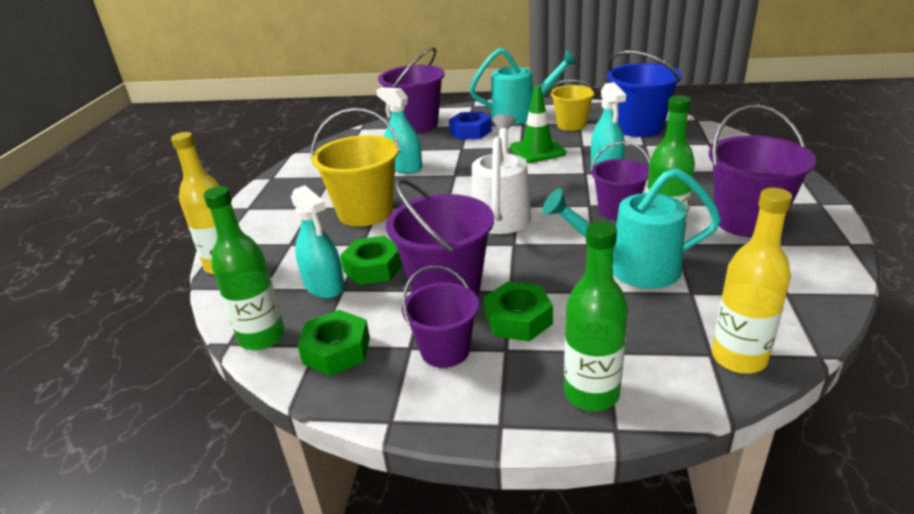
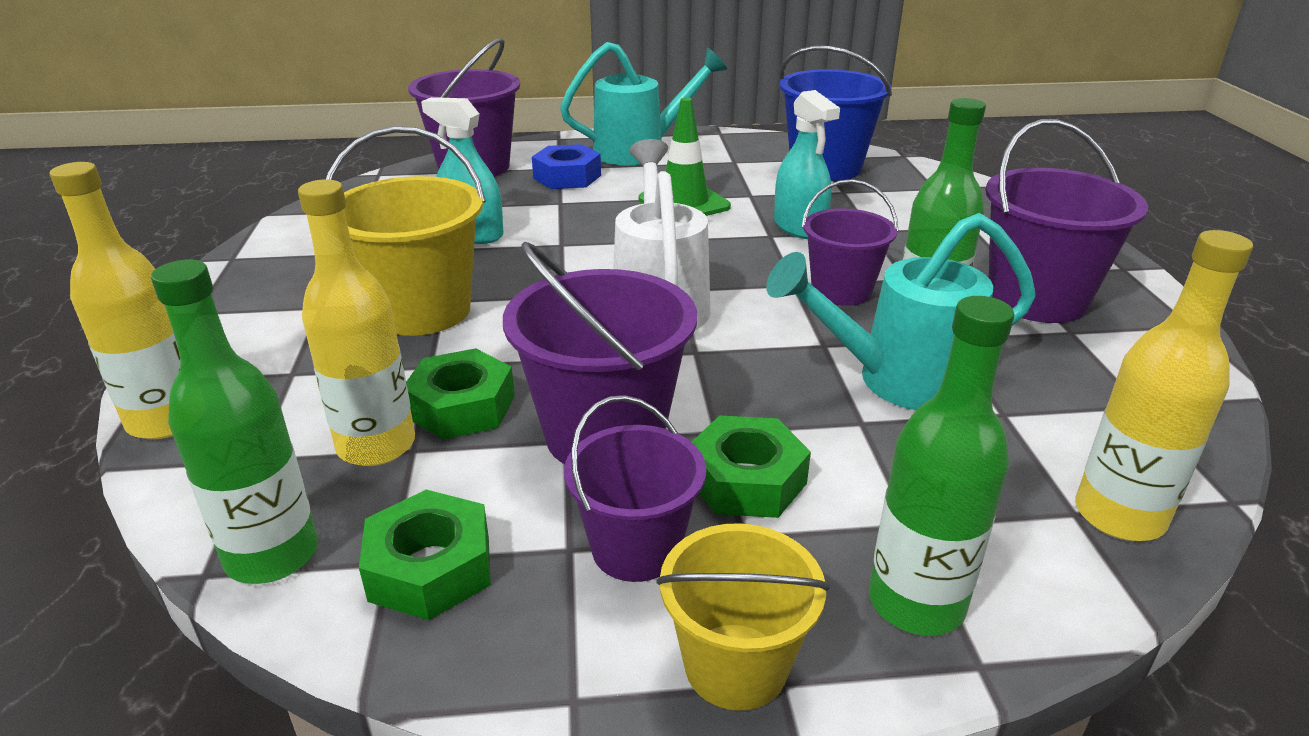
camera: 15 degrees left, 0 degrees up
turquoise spray bottle [291,185,345,298] -> yellow bottle [298,179,415,466]
yellow bucket [550,80,596,131] -> yellow bucket moved to [657,523,829,711]

